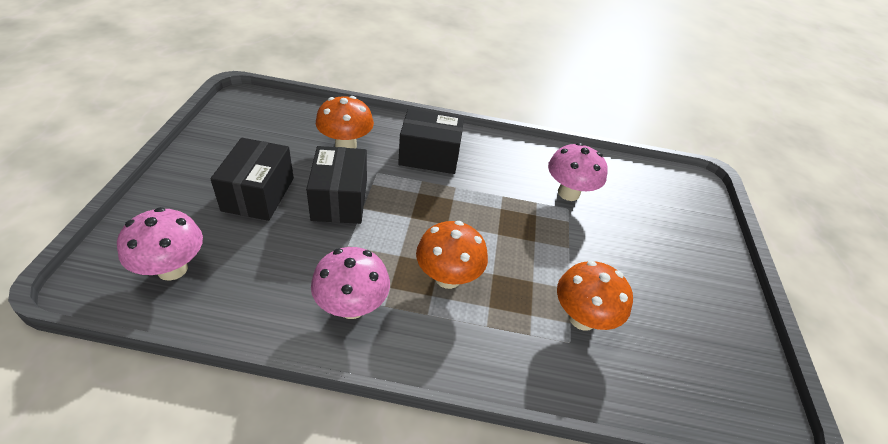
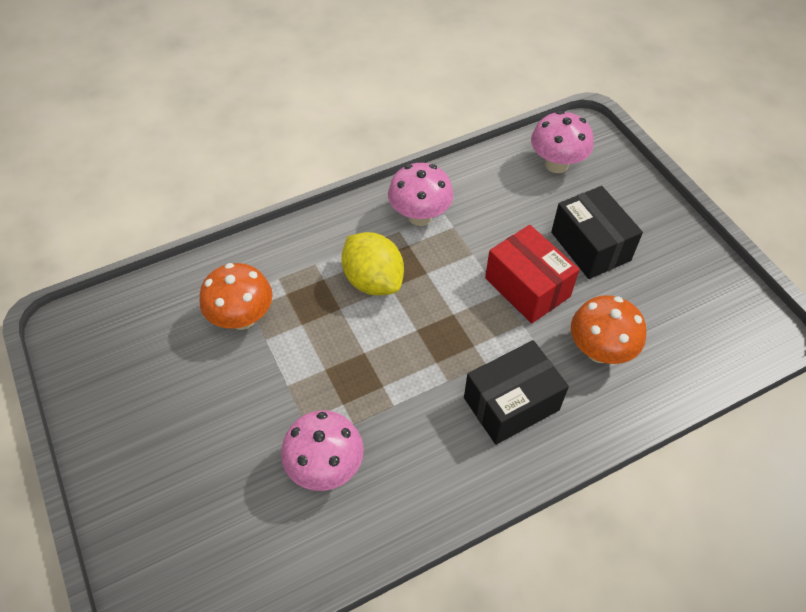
camera: 150 degrees right, 10 degrees up
black box [306,146,367,224] -> red box [485,225,580,323]
orange mushroom [416,221,488,289] -> yellow lemon [341,232,404,295]

